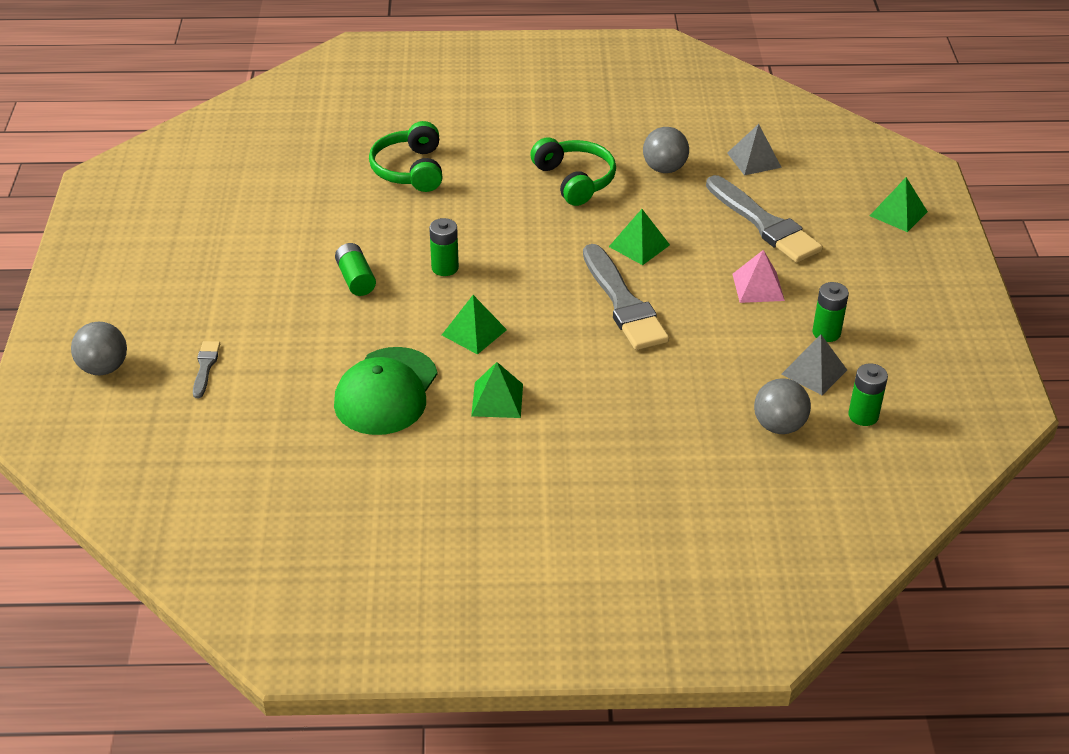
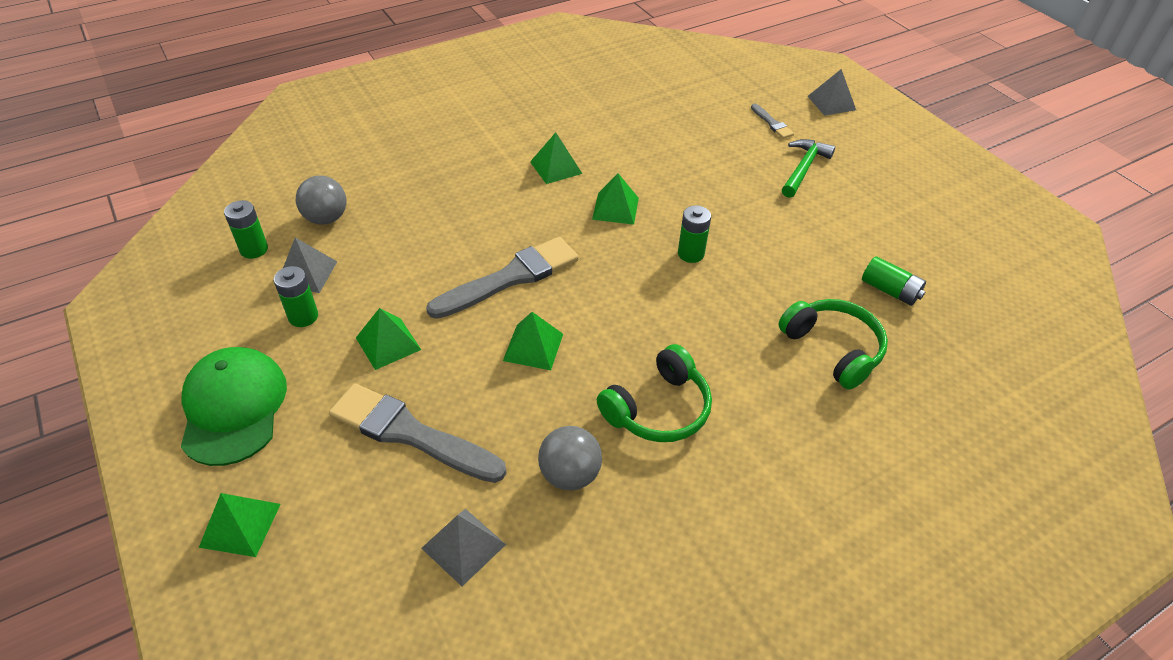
camera: 150 degrees right, 5 degrees up
grey ball [71,322,127,375] -> grey pyramid [808,69,856,116]
green cap [334,347,438,435] -> green cap moved to [181,347,287,466]
green battery [335,243,376,296] -> green battery moved to [862,256,926,306]
green headphones [530,137,616,206] -> green headphones turned 75 degrees counterclockwise [597,344,712,442]
grey brush [583,244,669,350] -> grey brush turned 105 degrees clockwise [426,237,579,319]
pink pyramid [732,250,785,303] -> green pyramid [356,308,421,370]
none -> green hammer [782,139,835,198]

